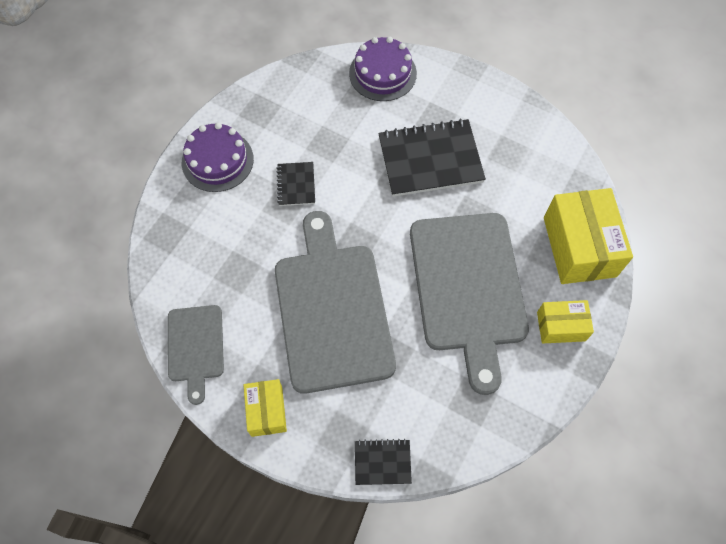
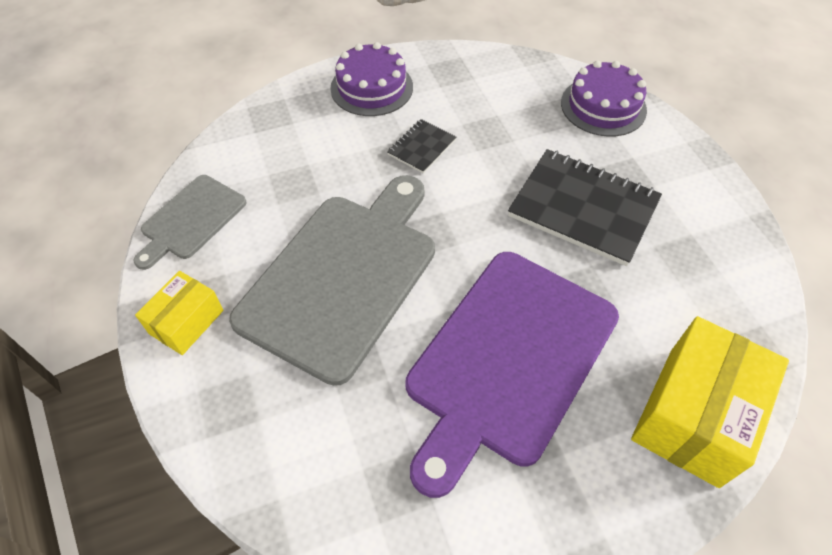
camera: 40 degrees right, 10 degrees down
black notebook [355,439,412,485] -> none
grey cutting board [410,213,529,395] -> purple cutting board [406,252,619,498]
yellow box [537,300,594,343] -> none

